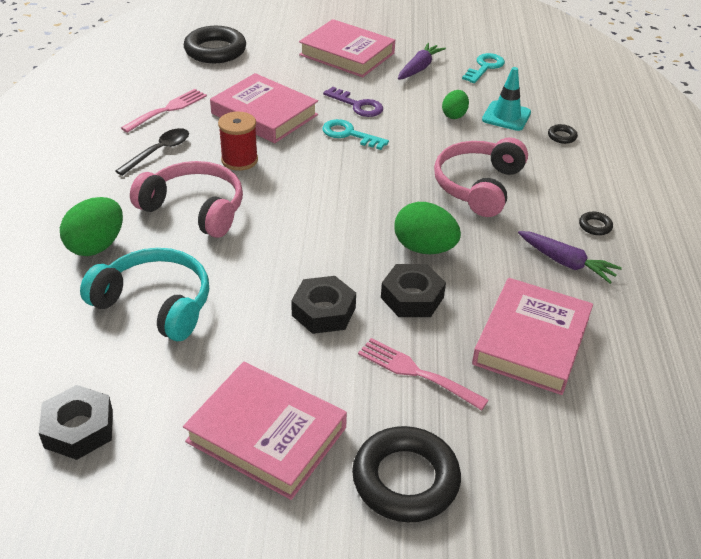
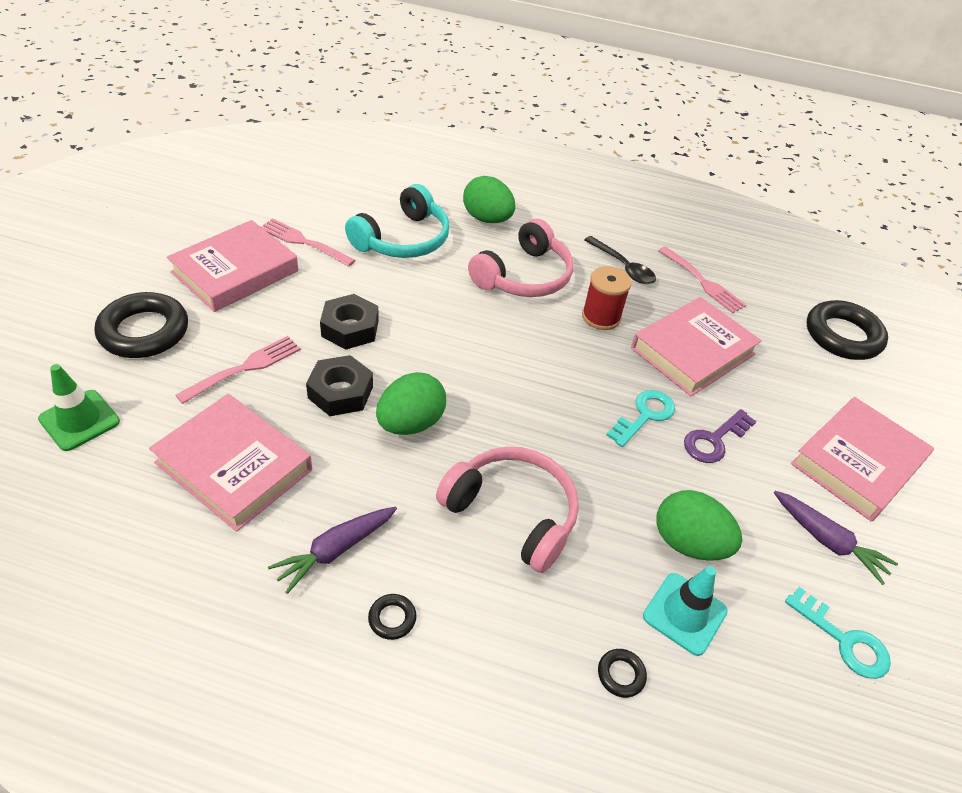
camera: 100 degrees right, 5 degrees up
black nut [39,385,113,460] -> none
green egg [442,90,469,119] -> green egg [657,490,742,561], size x1.62
none -> green traffic cone [38,364,120,451]
none -> pink fork [261,218,355,267]

